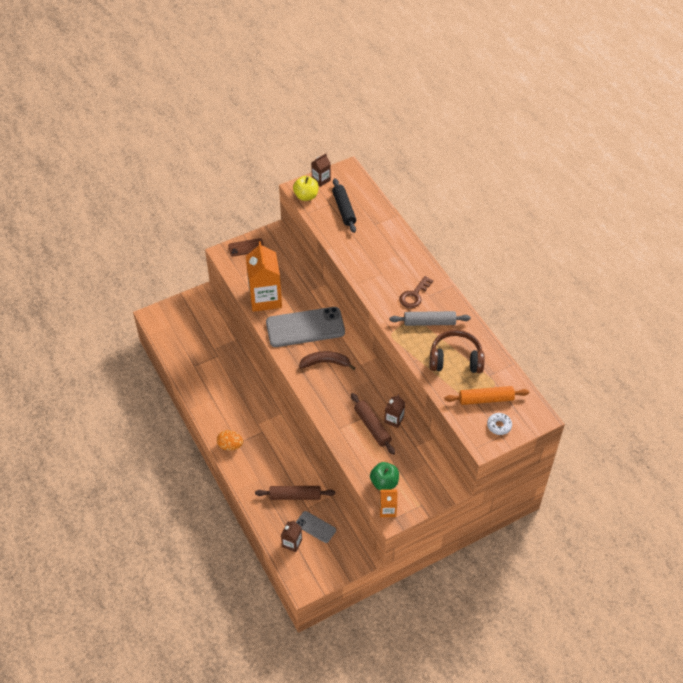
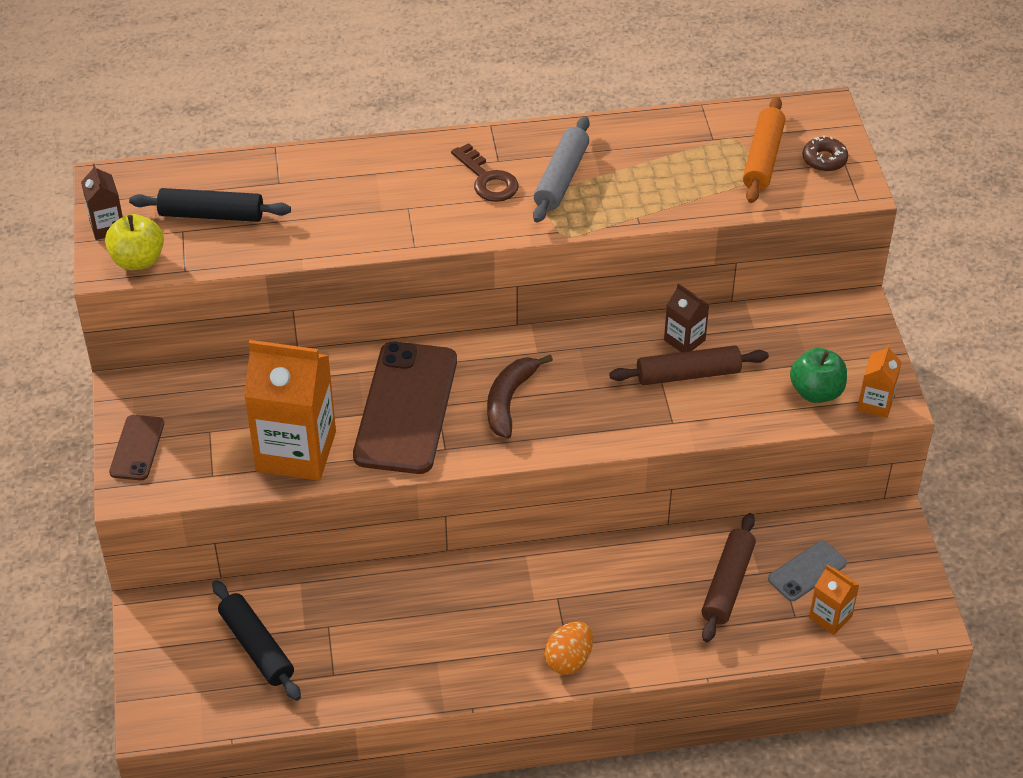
camera: 70 degrees left, 5 degrees down
grey phone [266,307,345,347] -> brown phone [353,342,457,474]
brown carton [281,520,302,552] -> orange carton [809,565,859,635]
brown headphones [430,330,484,373] -> none
white donut [487,413,512,435] -> brown donut [803,135,848,172]
none -> black rolling pin [212,580,301,701]

